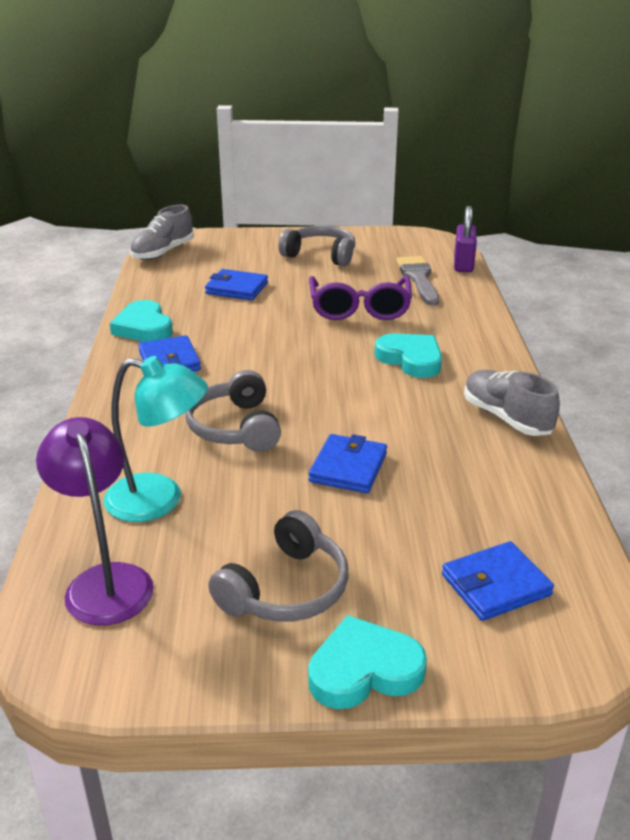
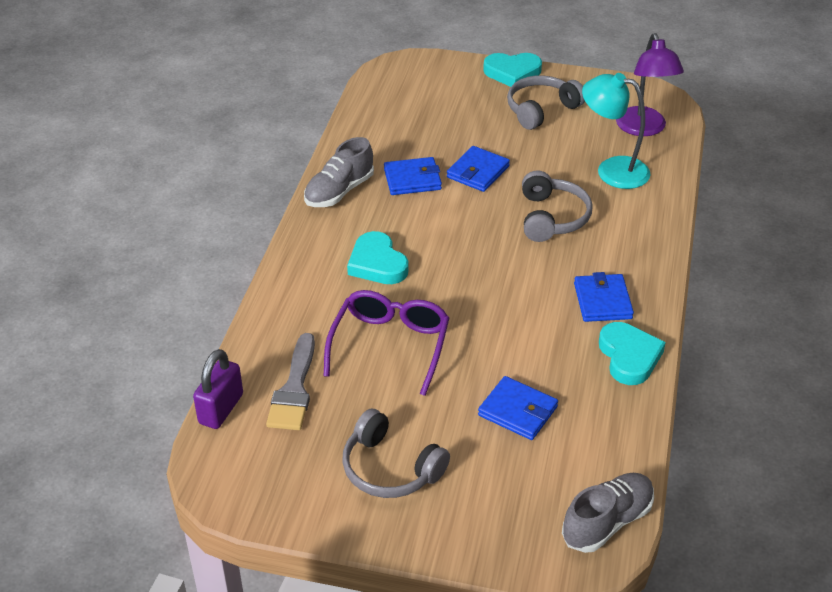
camera: 165 degrees left, 10 degrees up
blue wallet [442,541,554,621] -> blue wallet moved to [384,157,442,195]
grey shoe [464,370,560,436] -> grey shoe turned 60 degrees clockwise [304,137,374,207]

